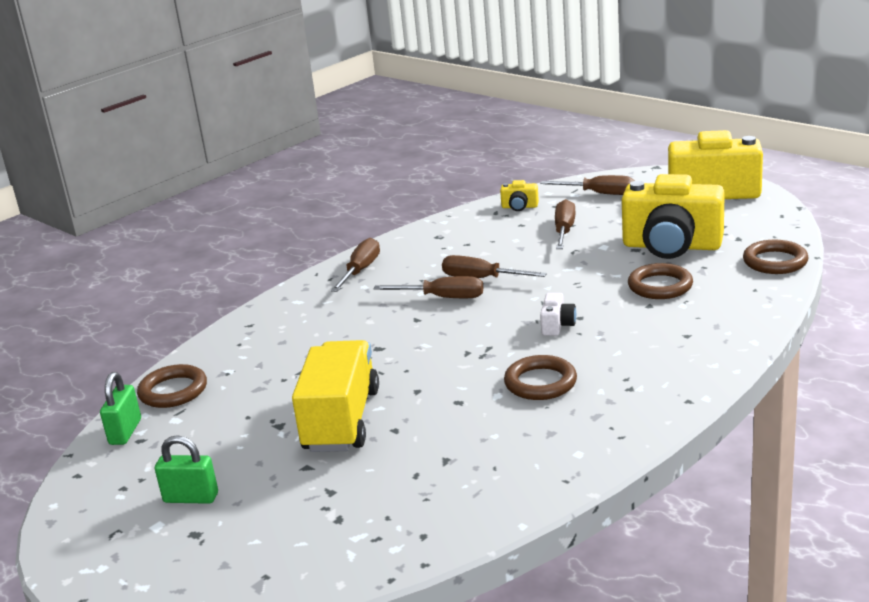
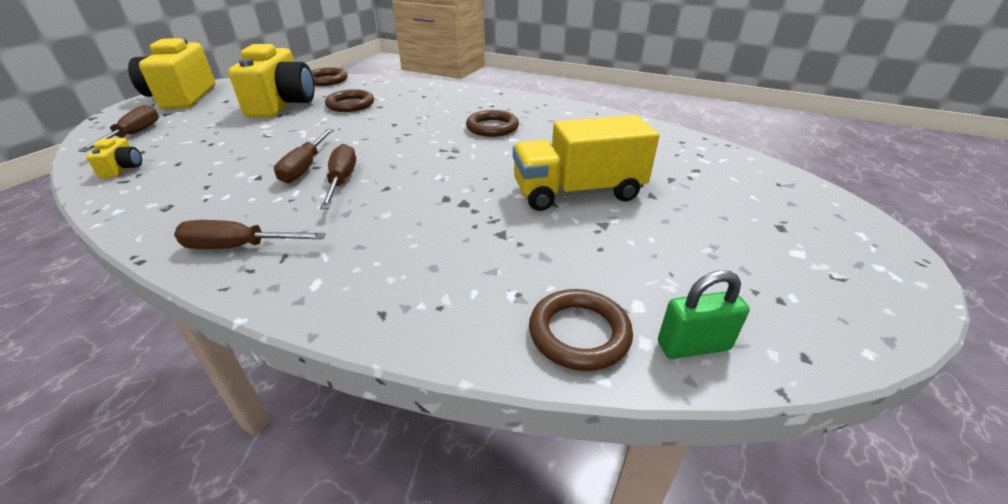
camera: 110 degrees left, 10 degrees up
green padlock [155,436,218,504] -> none
white camera [540,293,576,336] -> none
brown screwdriver [555,199,575,249] -> none

